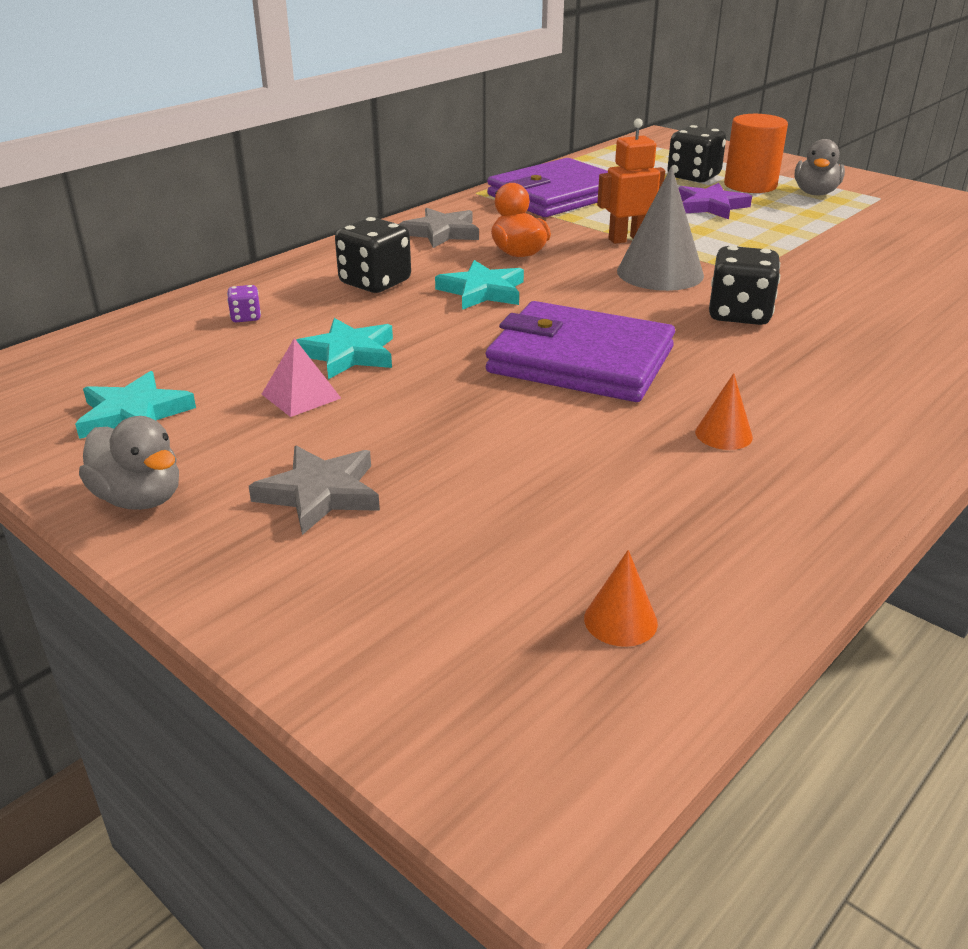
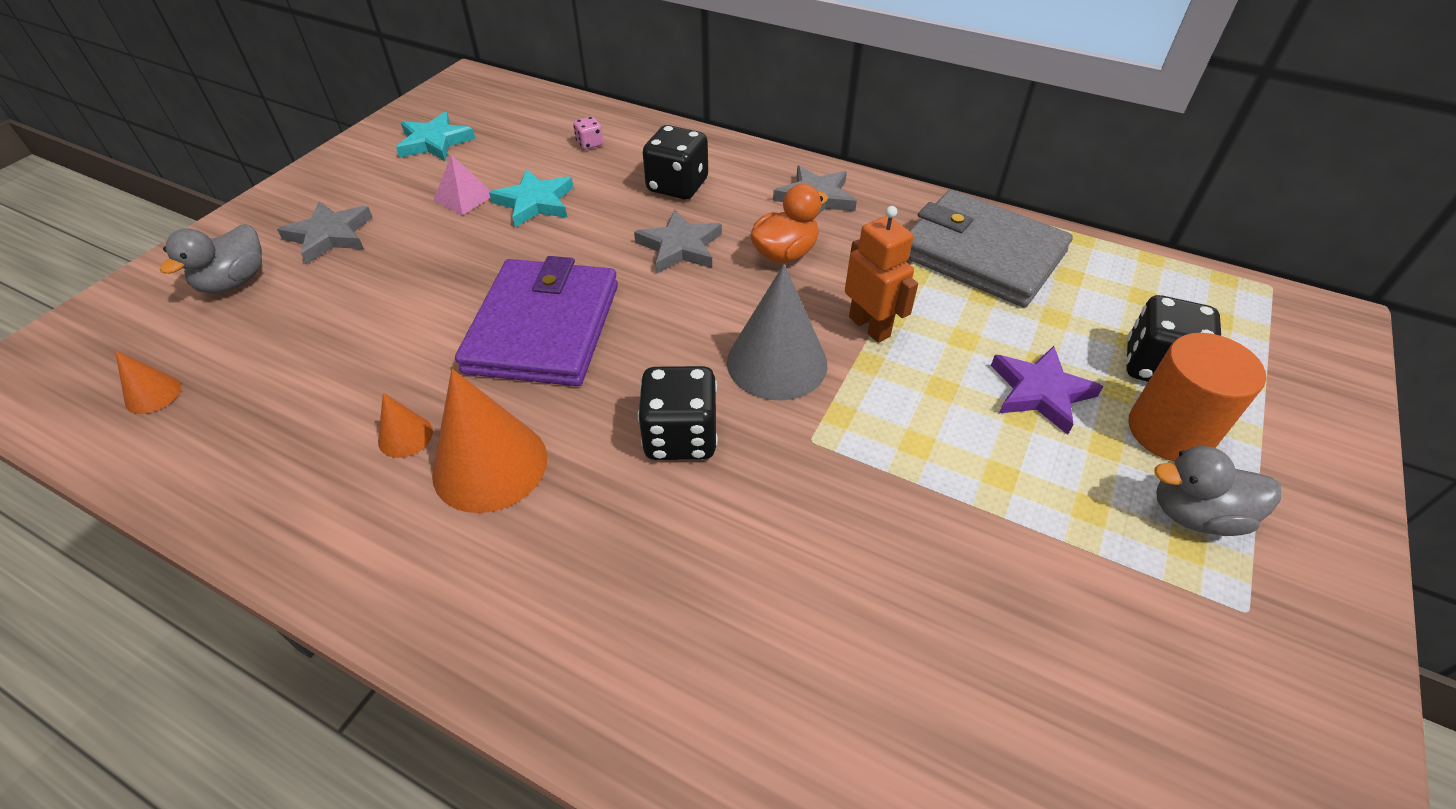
camera: 75 degrees right, 15 degrees up
grey duck [79,416,179,510] -> grey duck moved to [160,224,262,294]
purple dice [227,285,261,322] -> pink dice [574,117,603,150]
turquoise star [435,260,524,310] -> grey star [634,210,722,274]
purple wallet [487,158,608,217] -> grey wallet [908,190,1073,307]
none -> orange cone [432,369,547,513]

